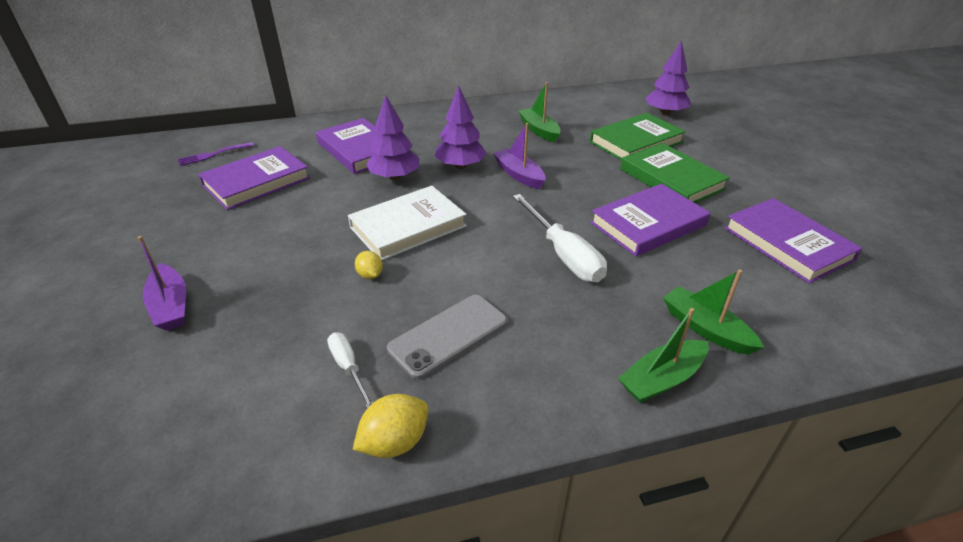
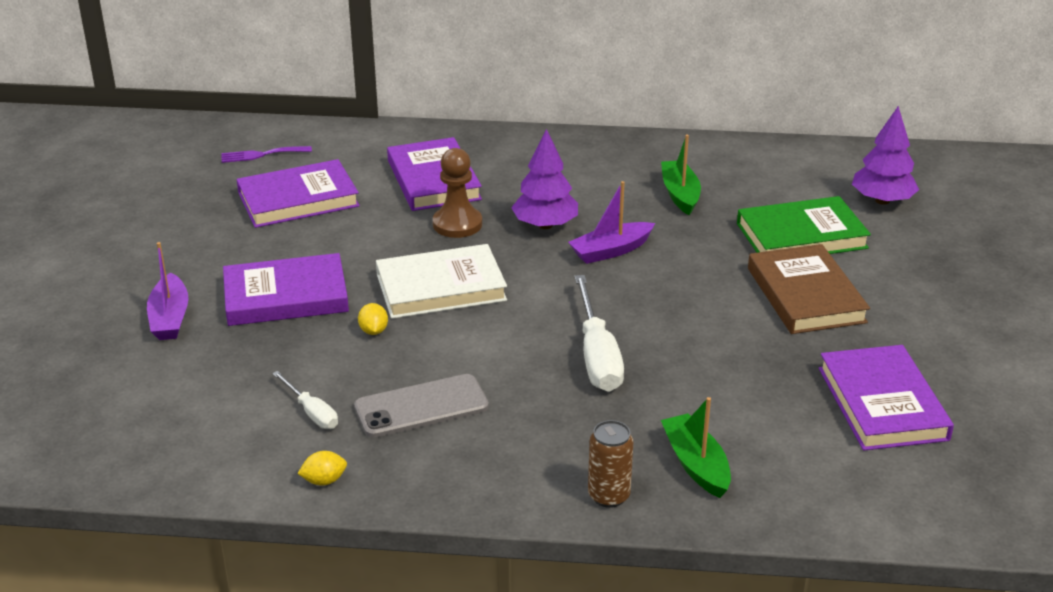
camera: 20 degrees right, 5 degrees down
white screwdriver [327,332,373,408] -> white screwdriver turned 150 degrees clockwise [272,371,338,429]
yellow lemon [353,394,428,458] -> yellow lemon [297,451,347,485], size x0.63
purple tree [366,95,420,180] -> brown pawn [433,148,482,238]
purple boat [493,123,546,189] -> purple boat turned 105 degrees counterclockwise [568,181,655,264]
purple book [590,184,711,257] -> purple book moved to [223,253,349,326]
green boat [618,308,709,403] -> brown can [588,420,634,508]
green book [620,143,730,203] -> brown book [748,244,870,334]

